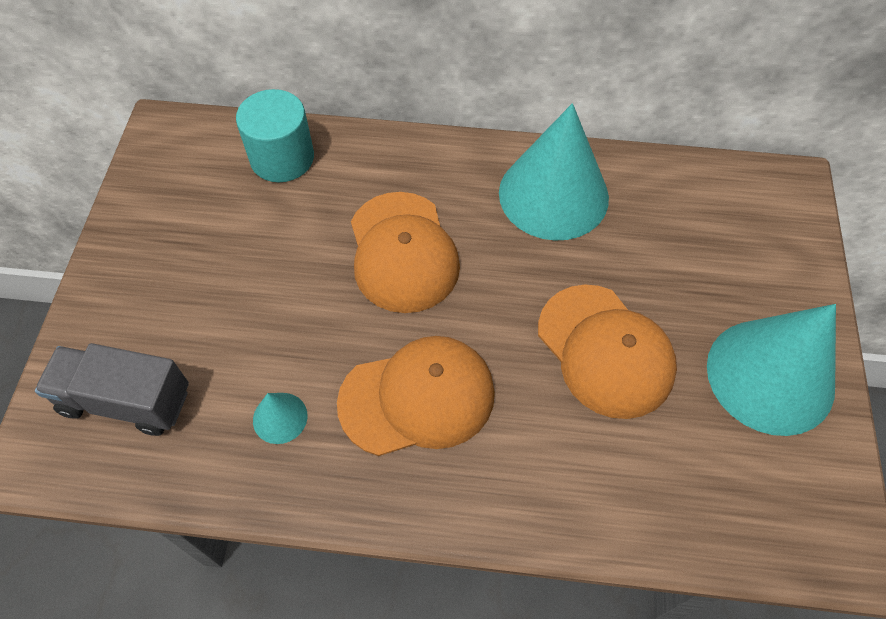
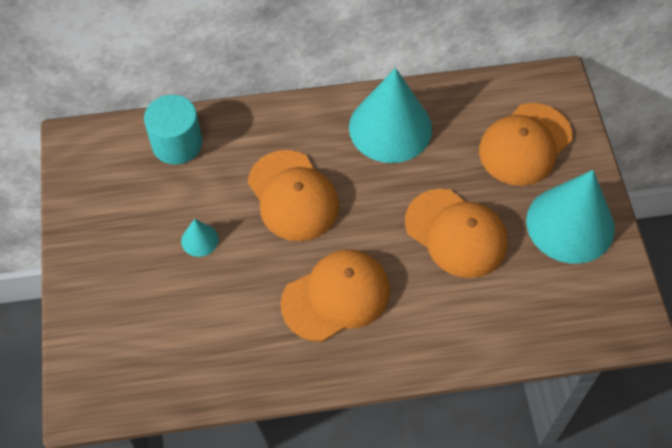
camera: 15 degrees left, 0 degrees up
grey truck [35,343,189,436] -> none
turquoise cone [253,393,307,444] -> turquoise cone moved to [181,219,219,257]
none -> orange cap [479,103,572,186]

